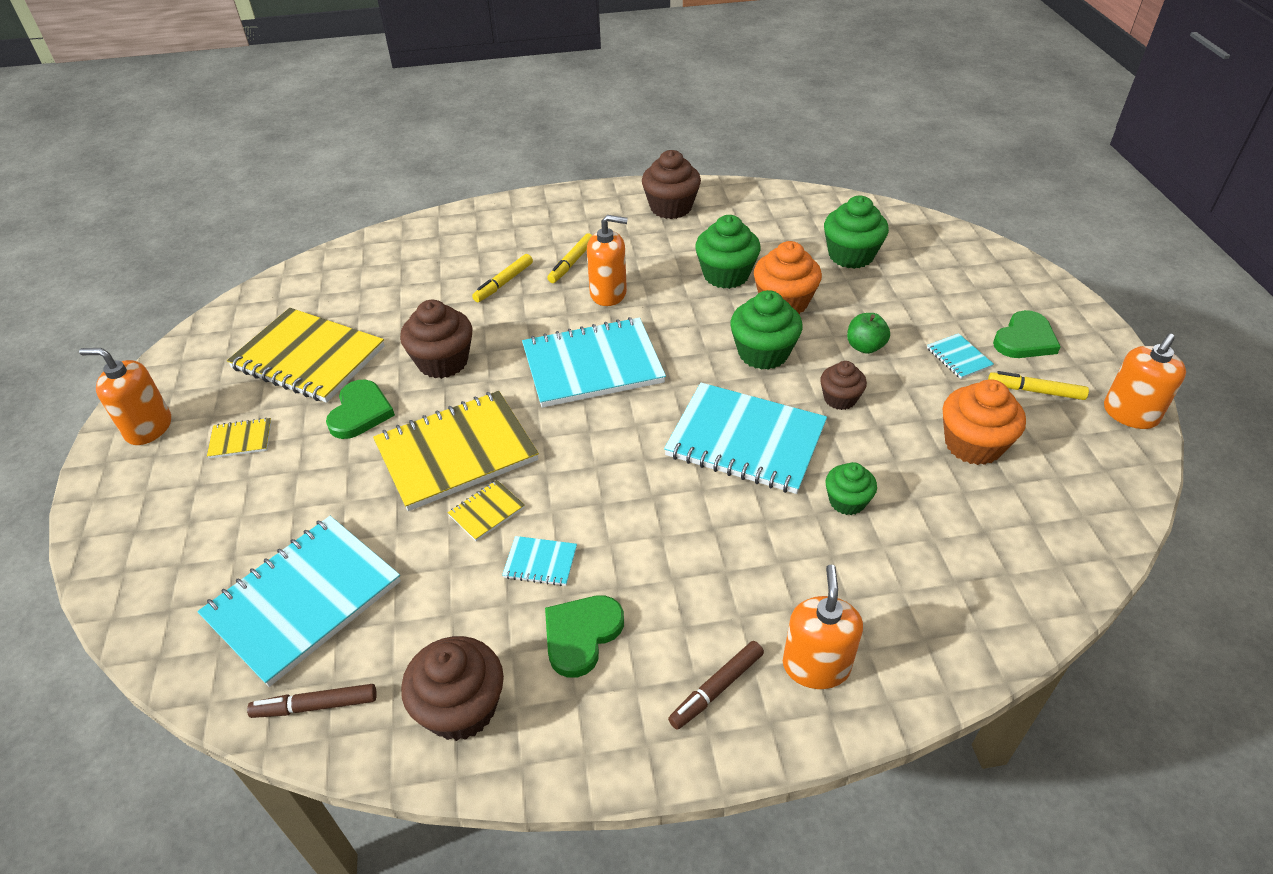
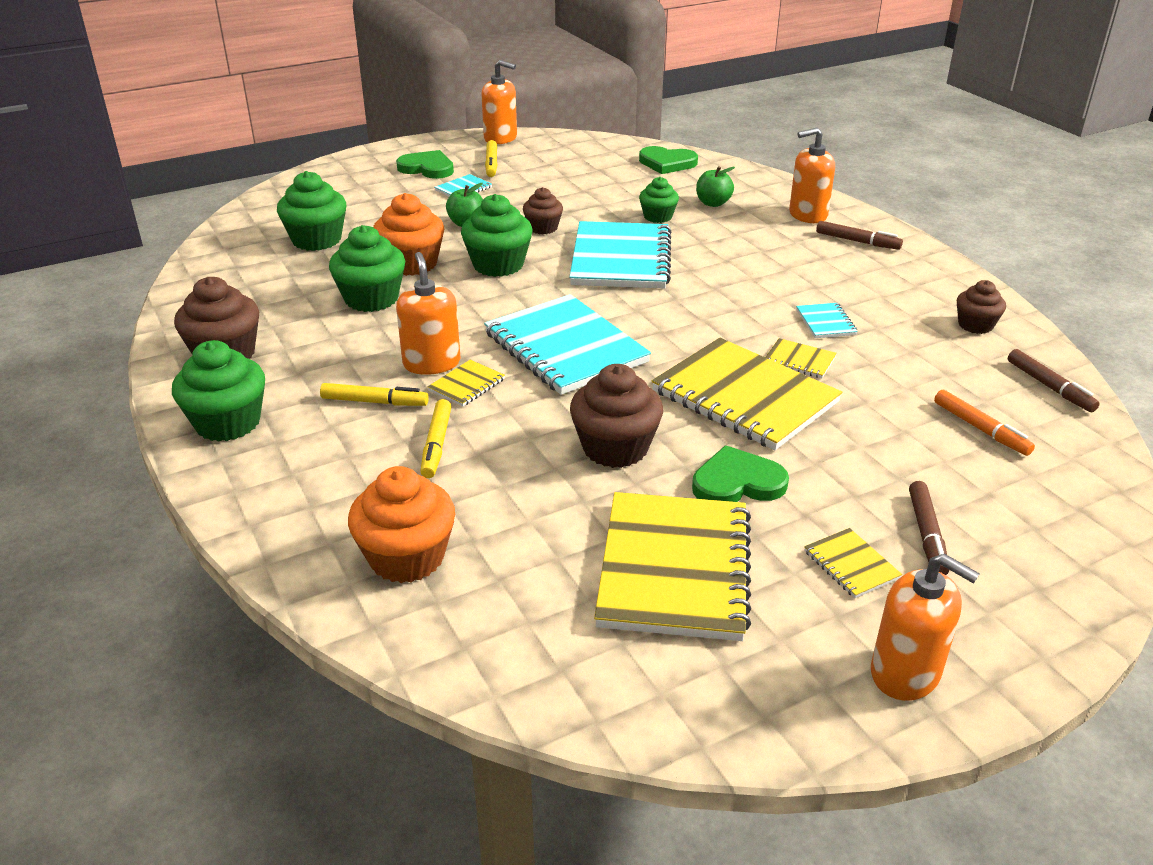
camera: 110 degrees left, 10 degrees down
orange soap dispenser [79,348,171,445] -> orange soap dispenser turned 45 degrees counterclockwise [871,554,980,701]
turquoise notebook [197,516,401,687] -> orange marker [934,390,1035,456]
brown cupcake [401,636,504,741] -> brown cupcake [957,280,1006,334], size x0.61
yellow marker [472,254,533,302] -> yellow marker turned 75 degrees clockwise [420,399,451,478]
green heart [545,595,624,678] -> green heart moved to [639,146,698,174]
orange cupcake [942,379,1026,465] -> orange cupcake moved to [348,466,455,583]
none -> green cupcake [172,340,265,442]
none -> yellow notebook [427,360,505,407]
none -> green apple [696,166,735,207]
none -> brown marker [909,481,949,575]

